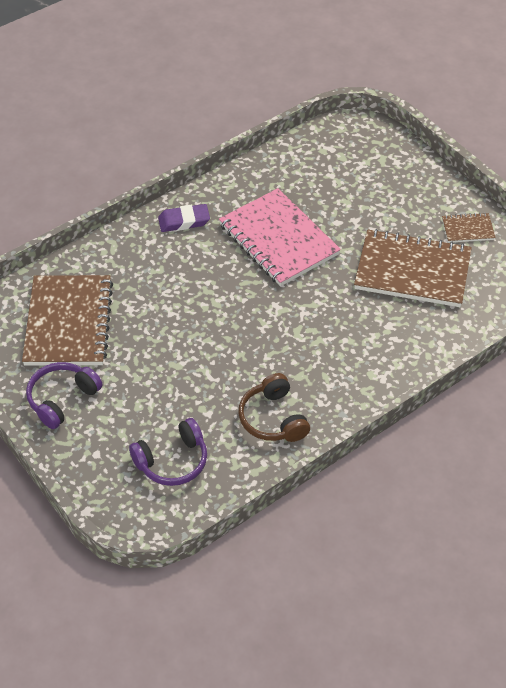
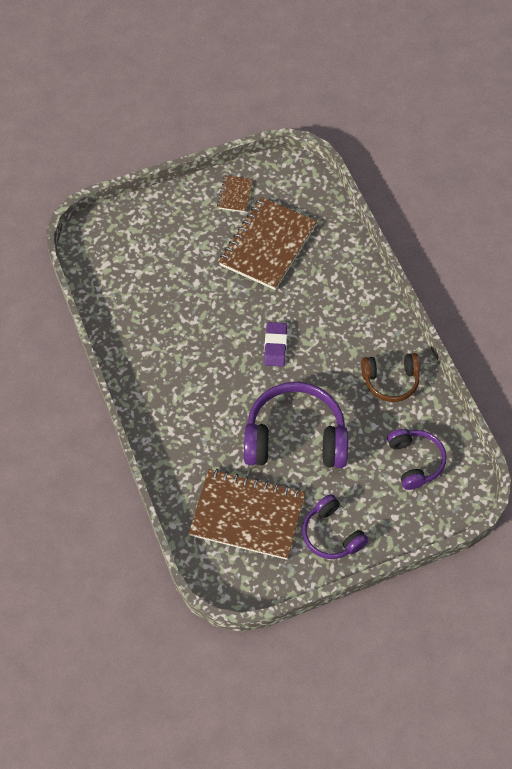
camera: 75 degrees left, 10 degrees up
purple eraser [158,204,210,232] -> purple eraser moved to [264,322,287,367]
pink notebook [219,188,341,286] -> none
none -> purple headphones [244,382,348,468]

